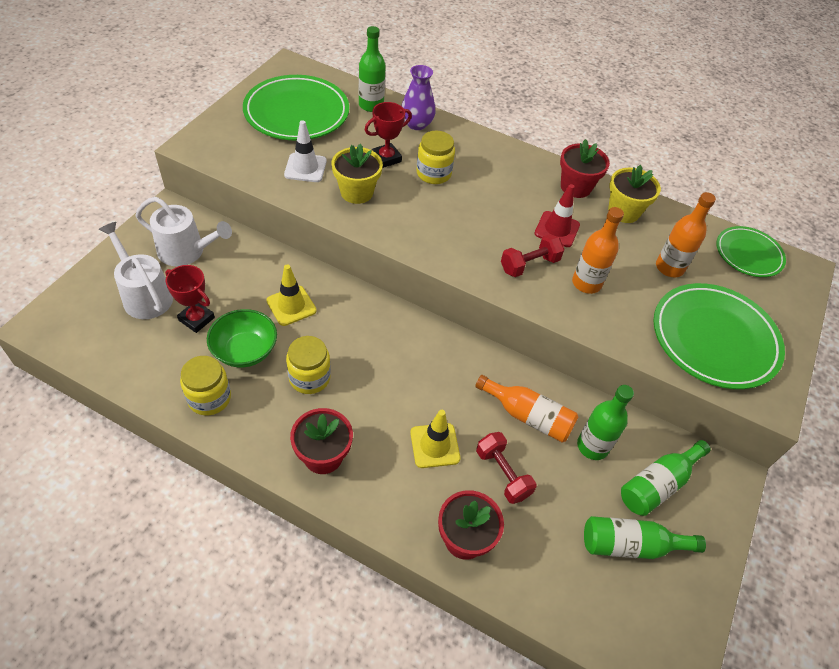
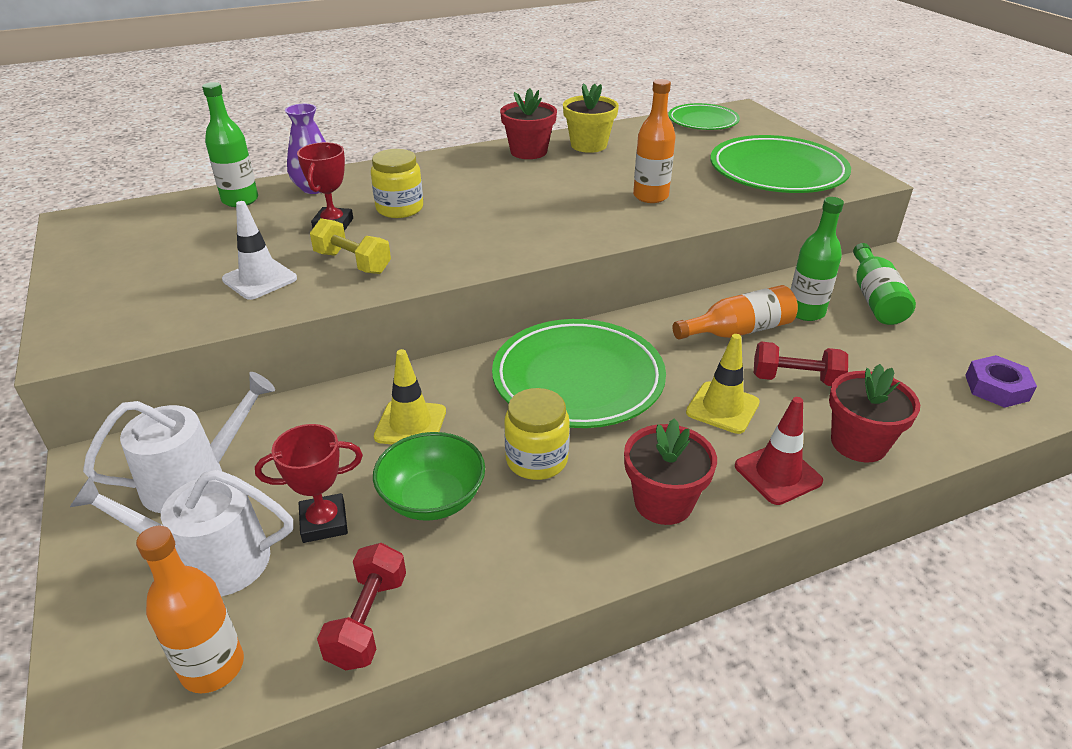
camera: 45 degrees left, 15 degrees down
yellow jar [180,356,231,416] -> none
green plate [243,75,349,141] -> green plate moved to [492,319,666,428]
yellow flower pot [332,144,383,204] -> yellow dumbbell [310,218,391,274]
red dumbbell [501,234,565,277] -> red dumbbell moved to [317,543,406,670]
red traffic cone [534,184,580,247] -> red traffic cone moved to [735,397,823,505]
green bottle [584,516,706,559] -> none
orange bottle [656,192,716,277] -> orange bottle moved to [136,526,244,693]
none -> purple nut [965,355,1037,408]

